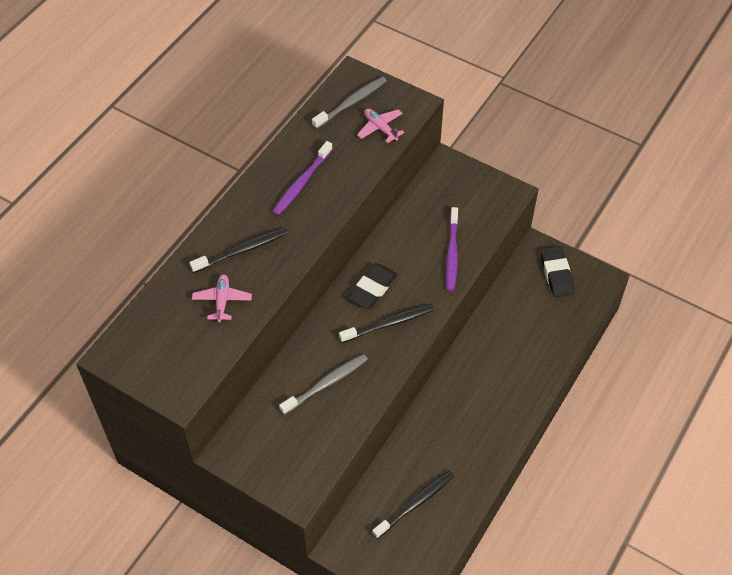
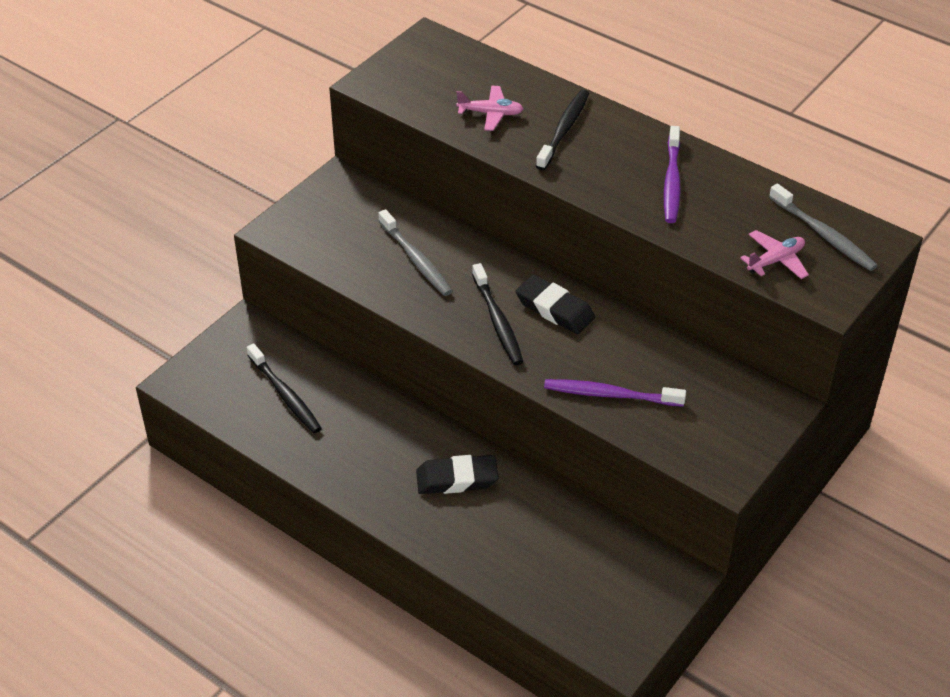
camera: 95 degrees right, 10 degrees down
black toothbrush [189,227,288,273] -> black toothbrush turned 135 degrees counterclockwise [536,90,589,170]
purple toothbrush [272,141,333,216] -> purple toothbrush turned 120 degrees counterclockwise [664,126,680,223]
black eraser [540,246,575,297] -> black eraser moved to [416,455,499,494]

